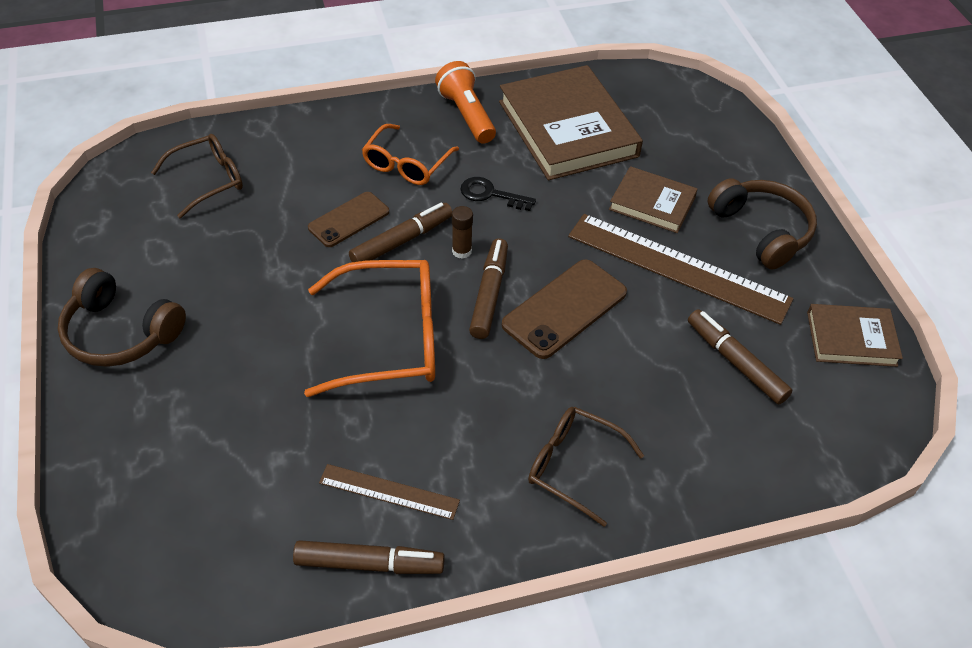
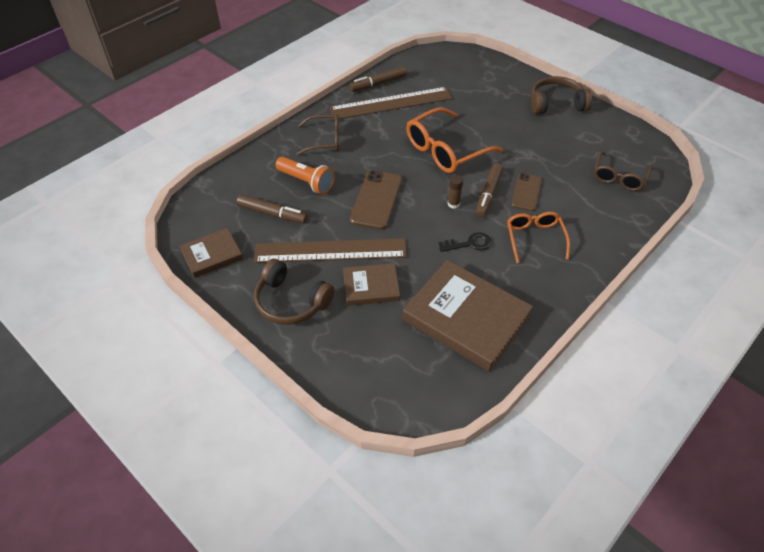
camera: 150 degrees right, 0 degrees up
brown ruler [319,464,460,520] -> brown ruler [330,87,453,120], size x1.94
orange flashlight [435,61,496,144] -> orange flashlight moved to [275,157,335,194]
brown marker [469,238,508,339] -> none

